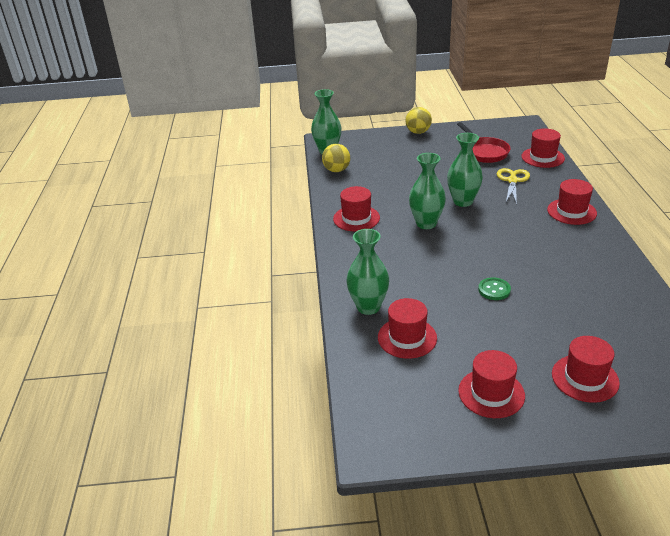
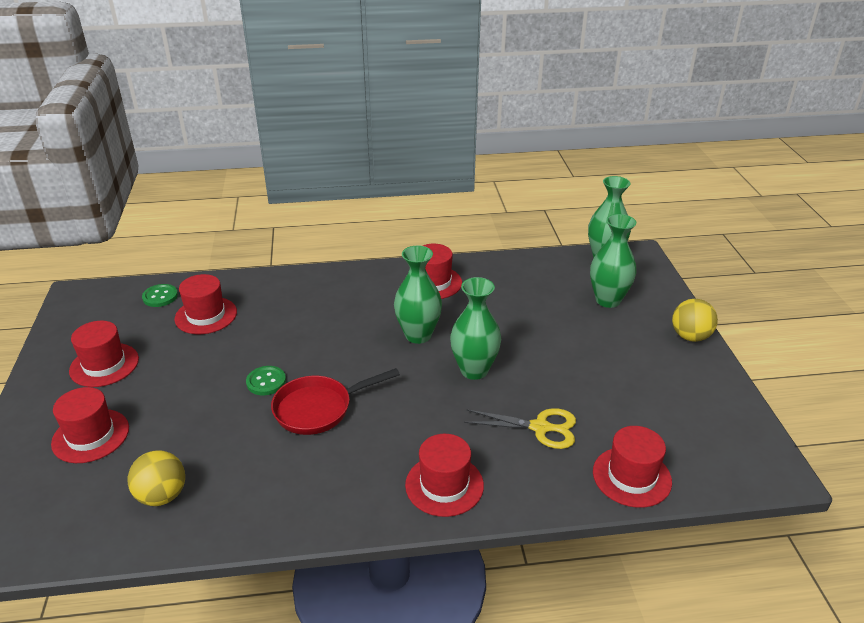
camera: 85 degrees right, 0 degrees up
yellow ball [322,144,350,172] -> yellow ball moved to [128,450,185,506]
green vase [346,229,389,315] -> green vase moved to [590,214,636,308]
red pan [457,122,511,163] -> red pan moved to [271,368,400,435]
none -> green button [142,284,178,307]

